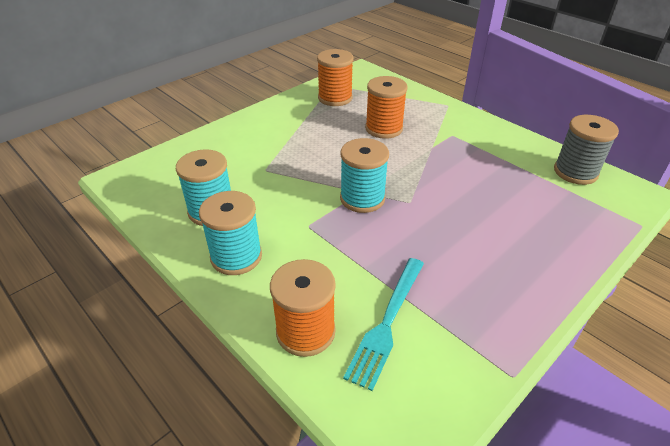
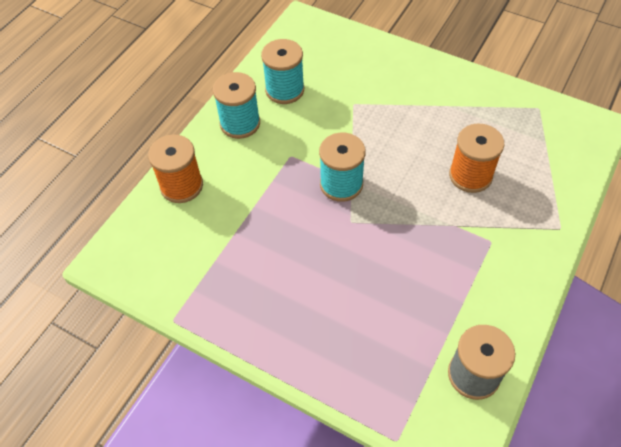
camera: 75 degrees right, 15 degrees up
orange spool [317,49,354,106] -> none
turquoise fork [343,258,424,391] -> none

